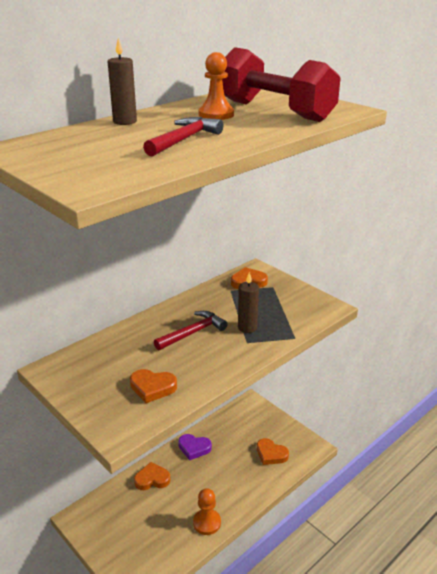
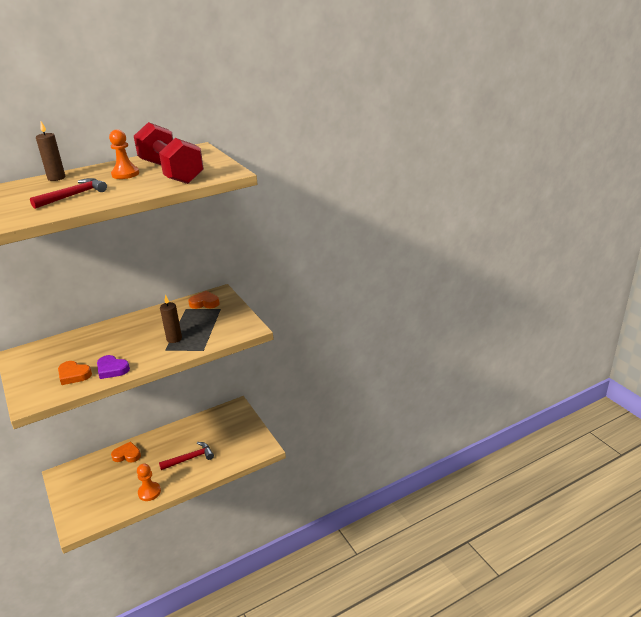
camera: 15 degrees right, 0 degrees up
red hammer [154,311,228,351] -> red hammer moved to [159,442,214,470]
purple heart [178,434,212,460] -> purple heart moved to [97,355,130,379]
orange heart [257,438,289,465] -> none

